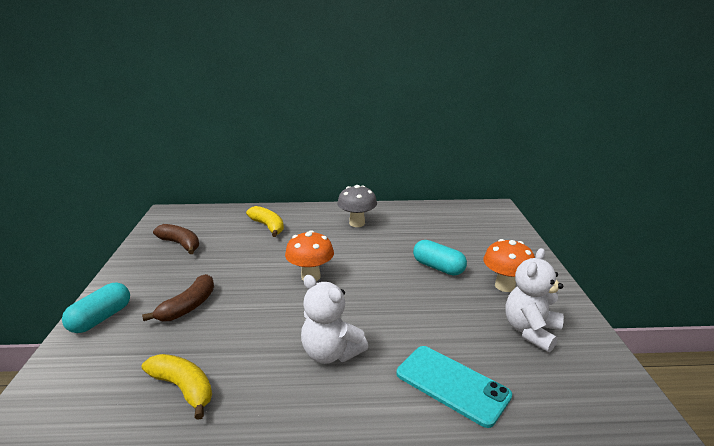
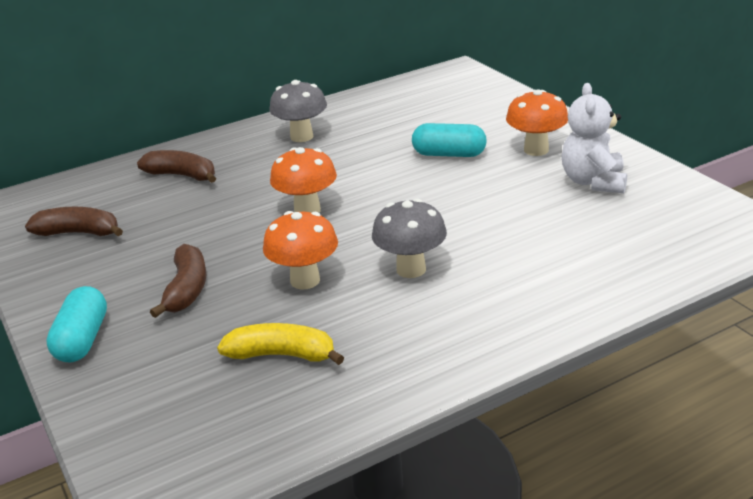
camera: 25 degrees left, 5 degrees up
yellow banana [246,206,284,237] -> brown banana [137,150,216,183]
white teddy bear [301,275,368,364] -> grey mushroom [372,199,447,278]
turquoise phone [397,346,512,428] -> none
none -> orange mushroom [263,211,338,289]

